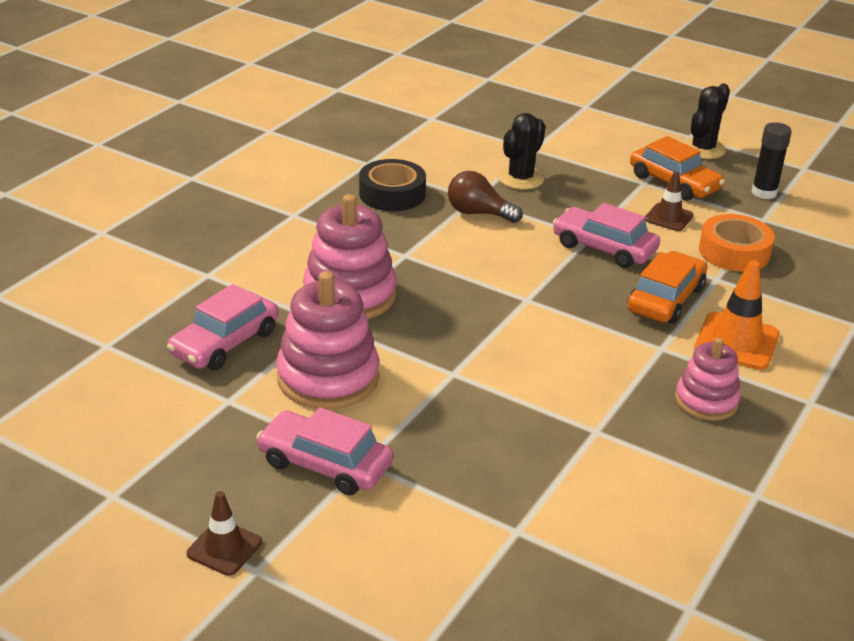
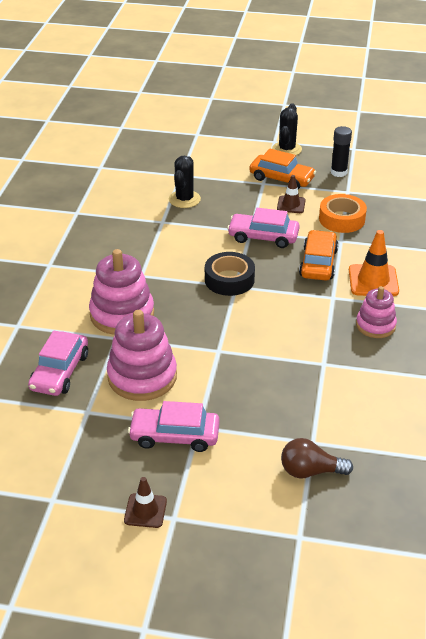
camera: 20 degrees left, 5 degrees up
black tape [359,159,426,211] -> black tape moved to [205,252,255,296]
brown light bulb [448,171,523,223] -> brown light bulb moved to [281,438,353,479]

